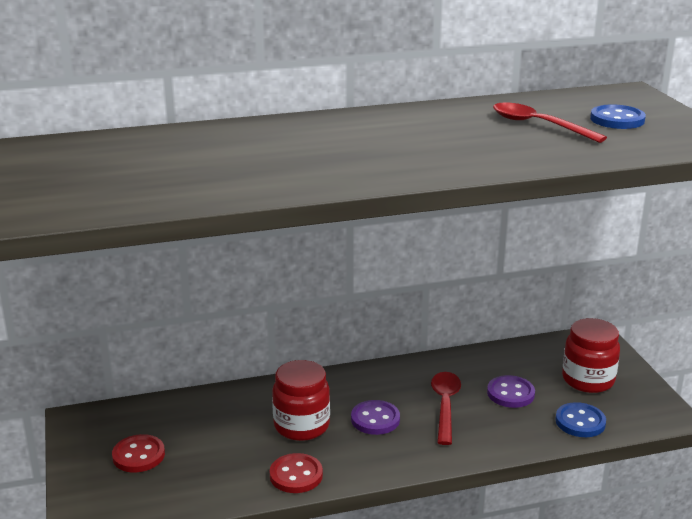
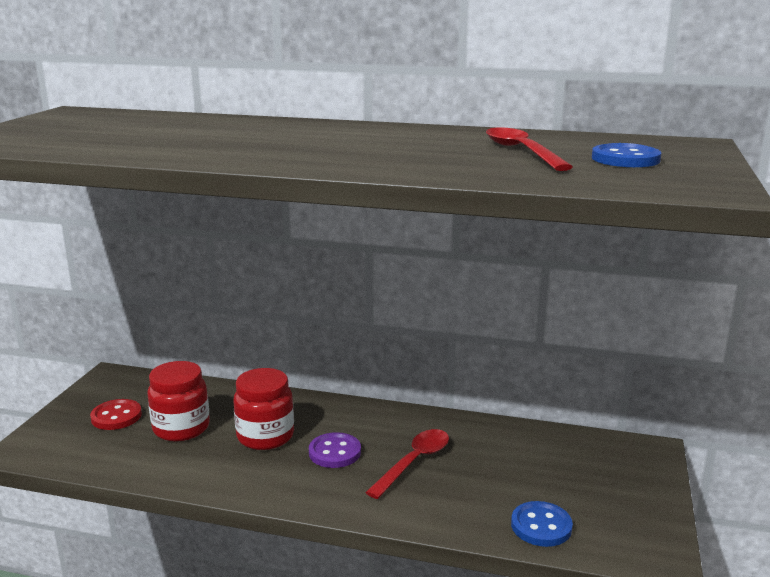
camera: 30 degrees right, 5 degrees down
red button [270,453,323,493] -> none
purple button [487,375,535,408] -> none
red jar [562,318,620,393] -> red jar moved to [147,361,210,441]

